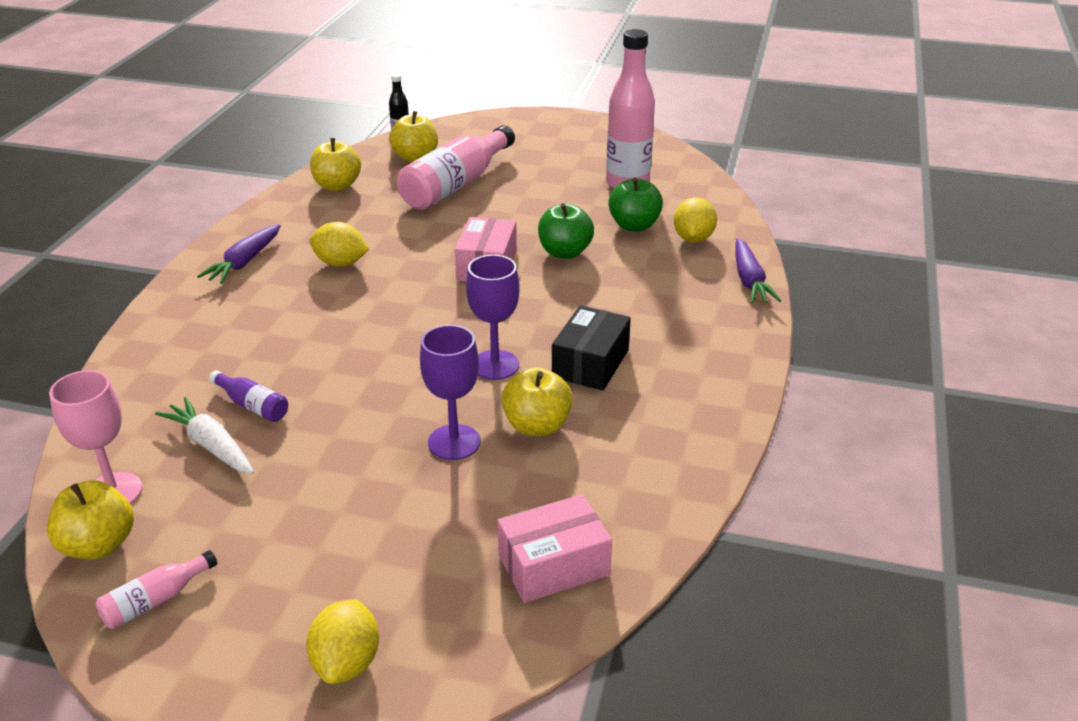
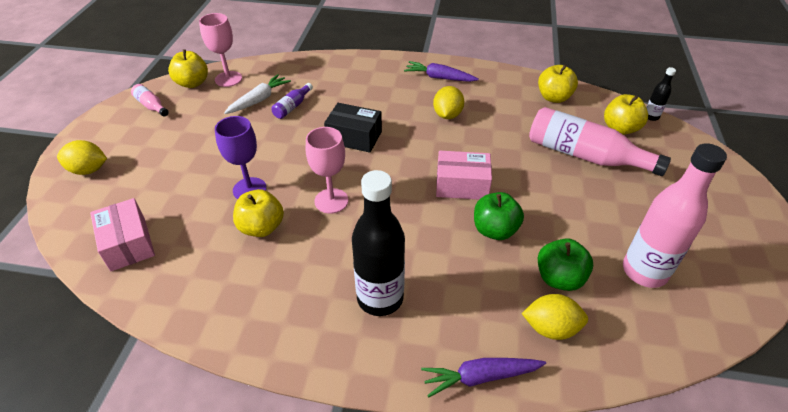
camera: 85 degrees right, 10 degrees up
purple goblet [466,255,520,380] -> pink goblet [306,127,348,214]
black box [552,305,631,391] -> black box moved to [324,103,382,153]
none -> black bottle [352,170,405,316]

